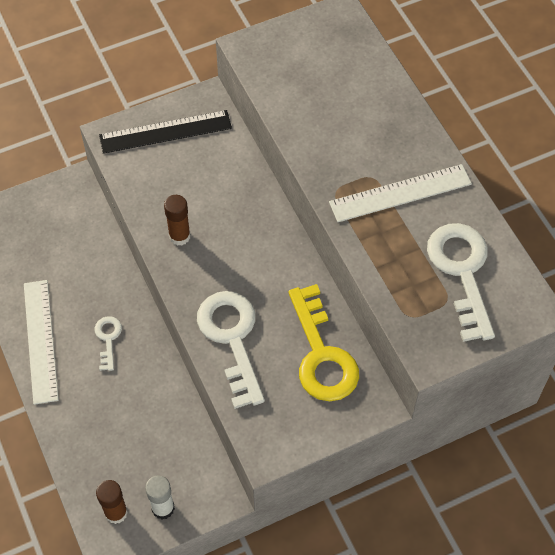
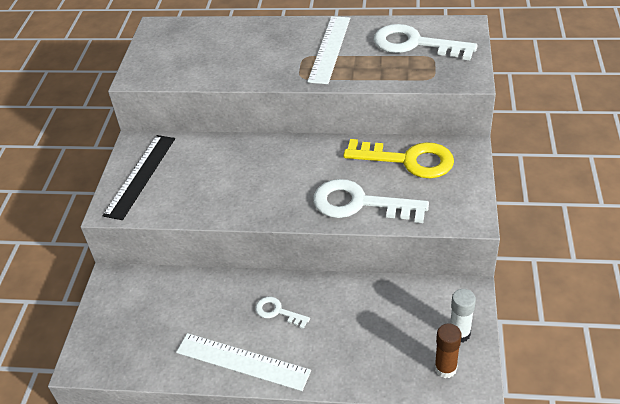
camera: 55 degrees left, 15 degrees down
brown glue stick [164,195,190,246] -> none

